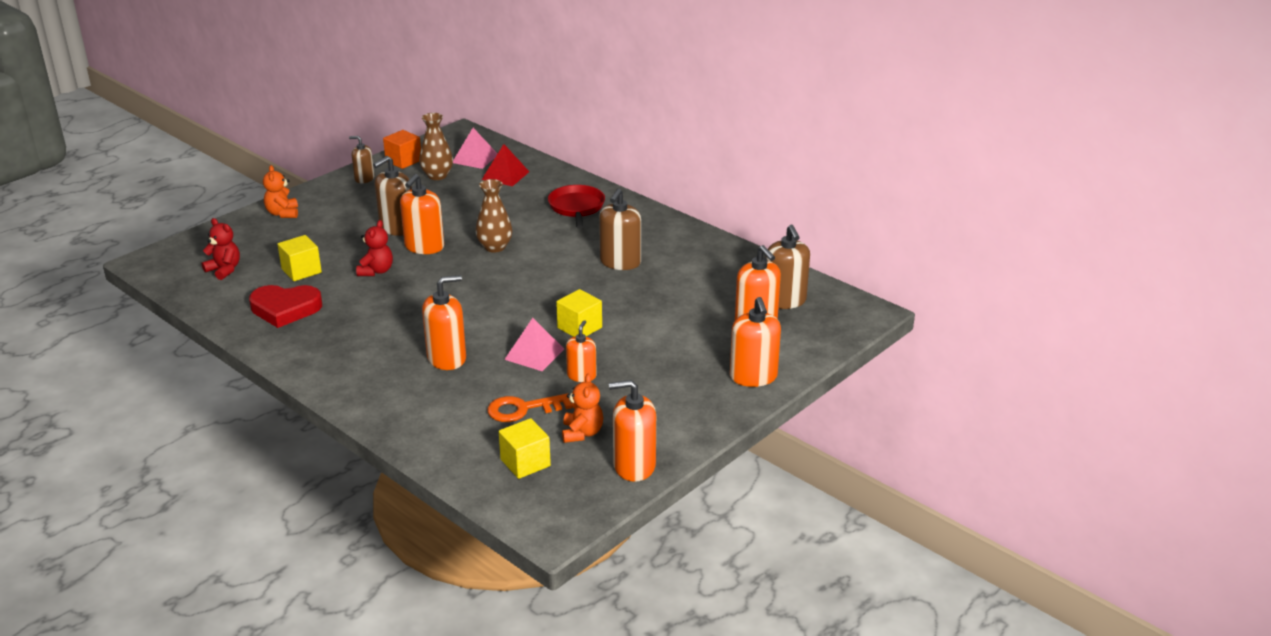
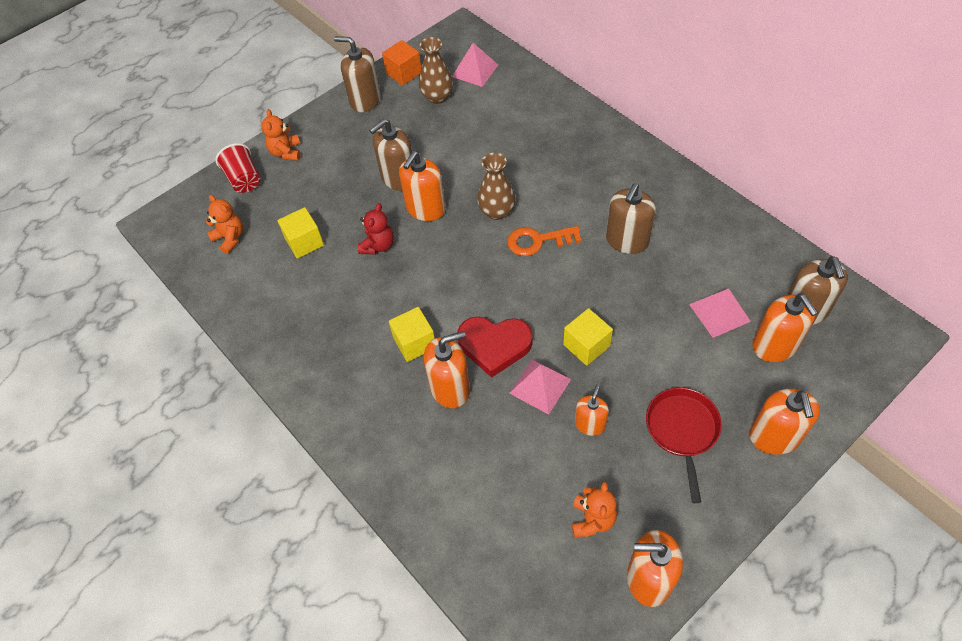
camera: 10 degrees right, 25 degrees up
red teddy bear [202,218,240,280] -> orange teddy bear [206,195,243,254]
red heart [249,285,322,328] -> red heart moved to [457,317,533,378]
brown soap dispenser [349,136,375,183] -> brown soap dispenser [334,36,381,112], size x1.61
red pyramid [482,144,529,186] -> none
orange key [487,393,572,422] -> orange key moved to [507,226,582,256]
yellow cube [499,418,551,479] -> yellow cube moved to [389,307,435,362]
red pan [548,185,605,229] -> red pan moved to [646,387,722,503]
none -> red cup [215,143,260,193]
none -> pink pyramid [689,288,751,338]

